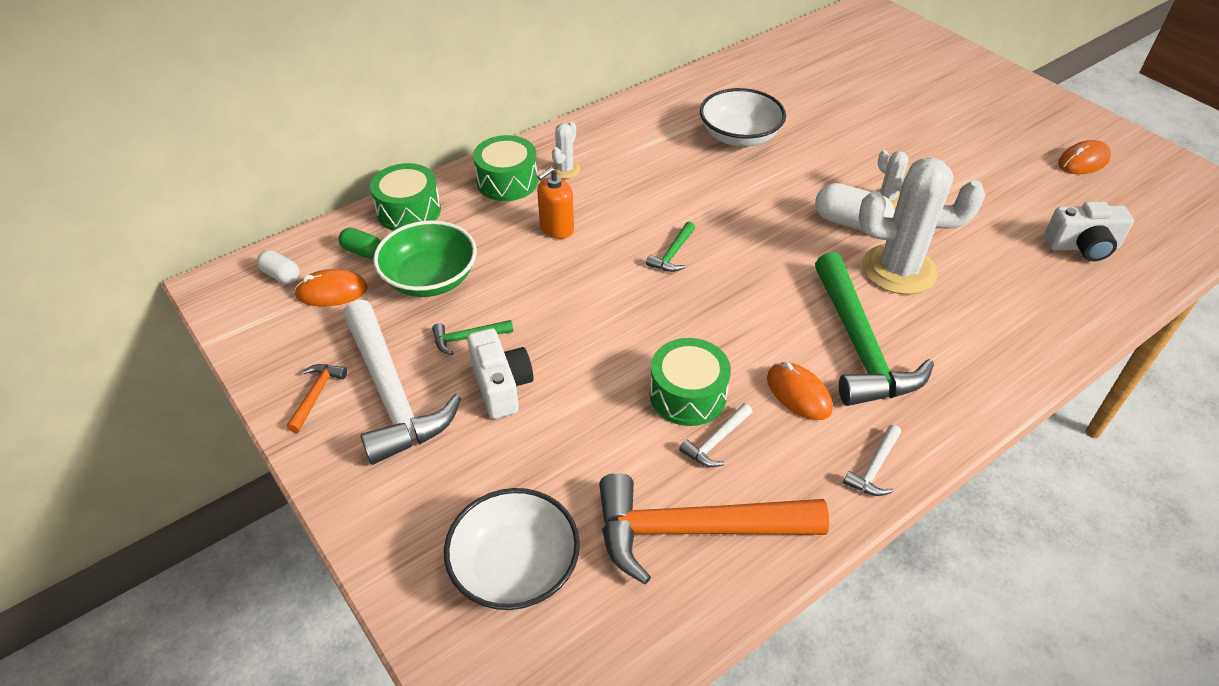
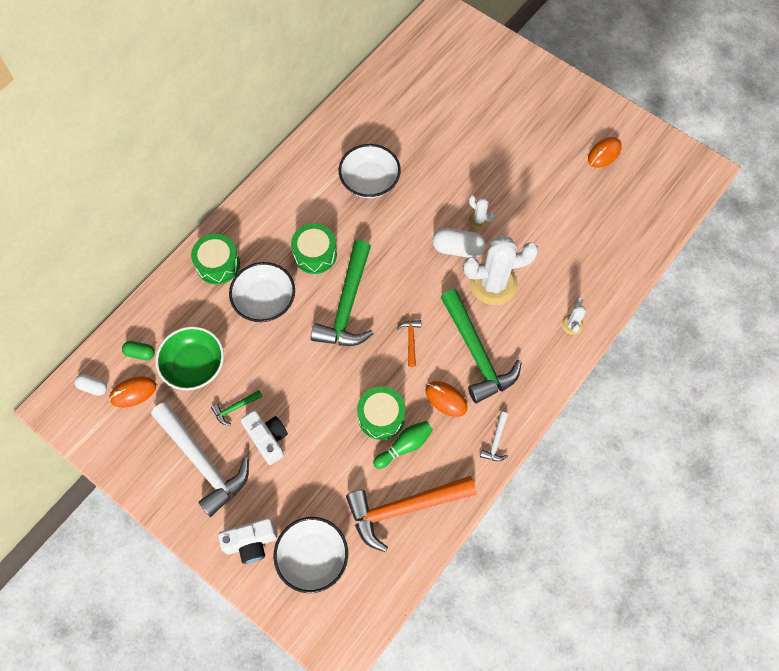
camera: 15 degrees left, 20 degrees up
orange hammer [287,364,347,433] -> orange hammer moved to [396,320,421,367]
green drum [370,163,441,231] -> green drum moved to [291,223,337,274]
orange soap dispenser [537,167,574,239] -> white bowl [229,262,295,322]
white cactus [552,121,580,179] -> white cactus moved to [561,298,586,335]
green hammer [646,222,695,272] -> green hammer [311,240,374,346], size x2.37
white hammer [679,403,752,467] -> green bowling pin [373,421,433,469]
white camera [1044,202,1134,261] -> white camera moved to [218,518,277,564]

